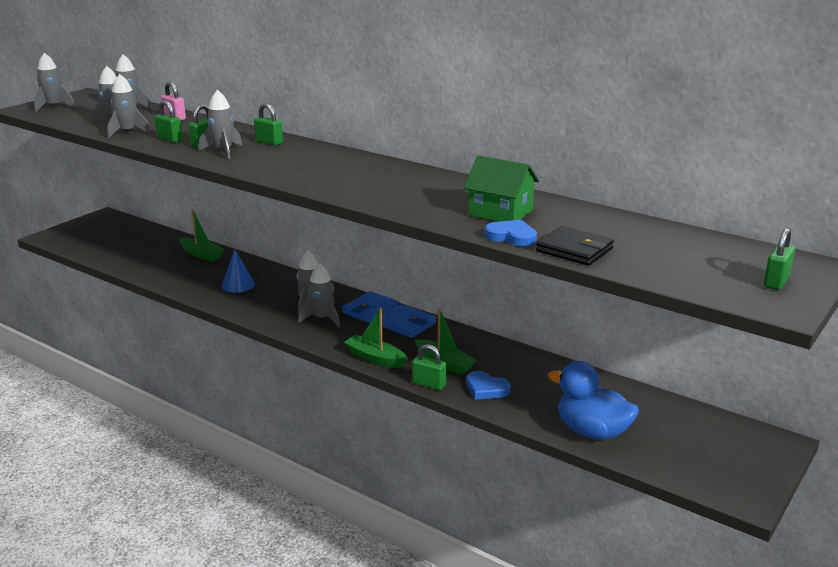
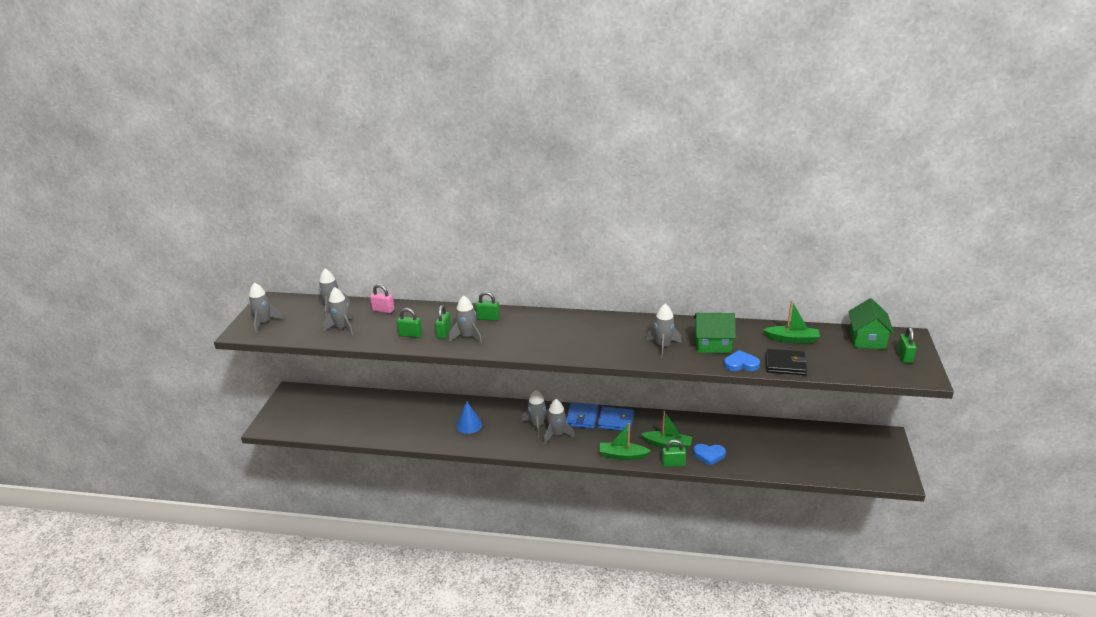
camera: 25 degrees left, 5 degrees up
grey rocket [107,74,151,138] -> grey rocket moved to [647,304,682,358]
green boat [179,209,225,261] -> green boat moved to [763,301,820,343]
blue duck [548,361,639,440] -> none
none -> green house [848,298,894,350]

